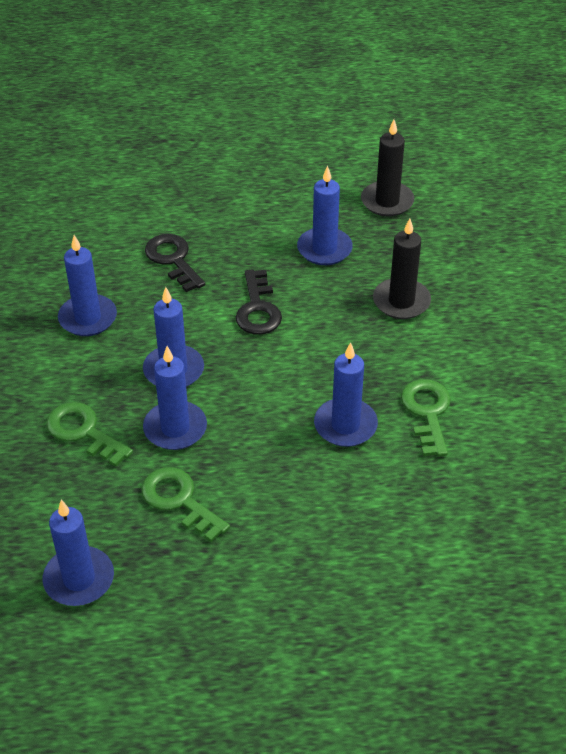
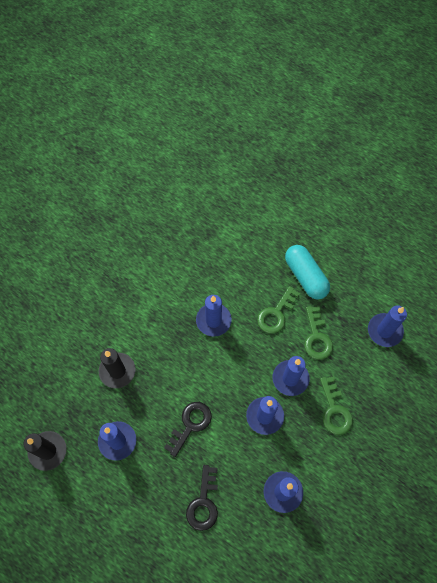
camera: 140 degrees left, 20 degrees up
green key [401,379,451,456] -> green key moved to [257,286,300,334]
none -> turquoise capsule [285,245,330,300]

